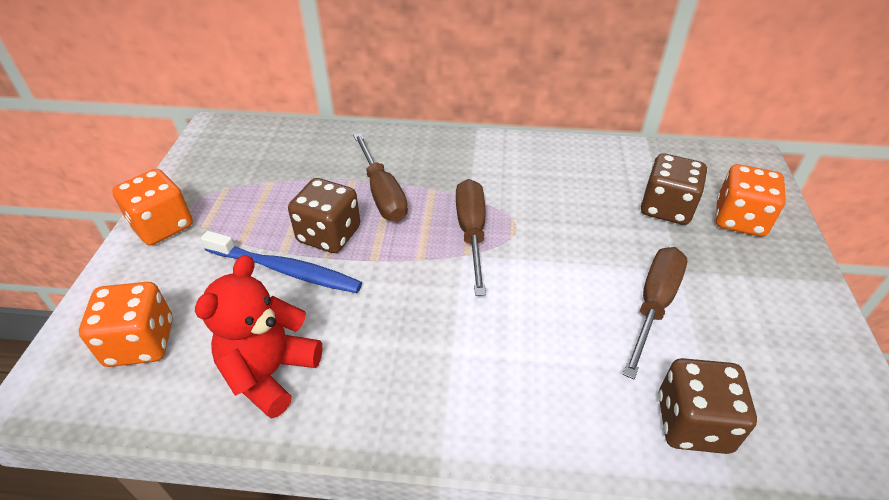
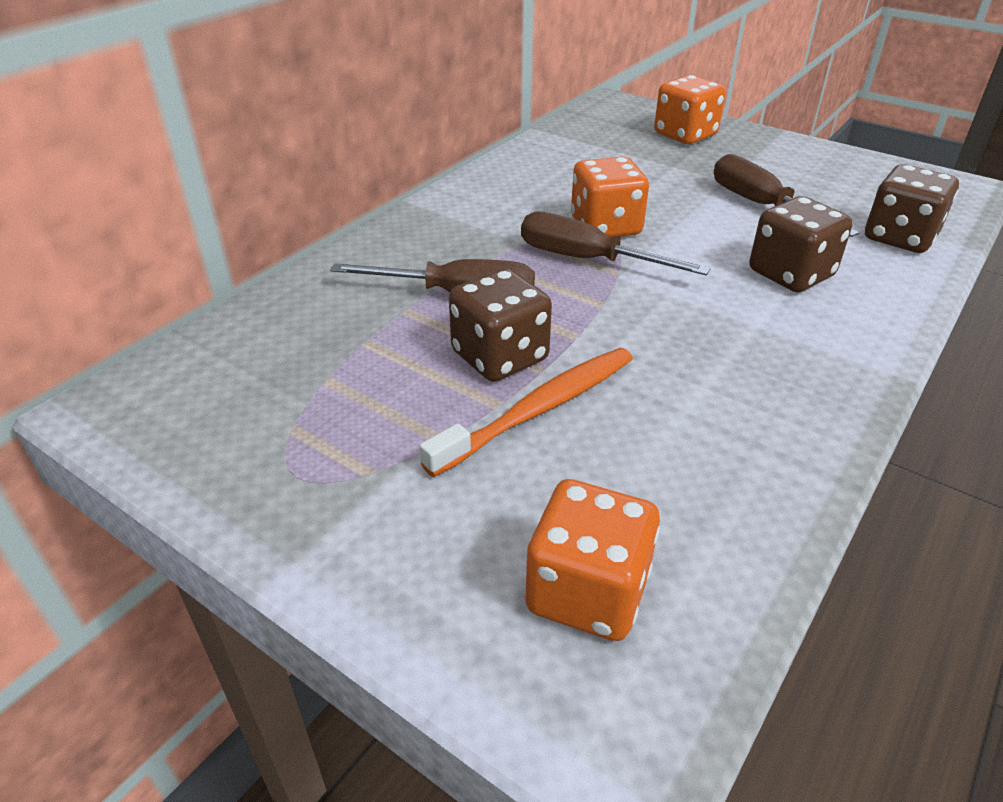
camera: 60 degrees left, 5 degrees down
orange dice [112,169,193,245] -> orange dice moved to [571,156,649,237]
red teddy bear [195,255,322,418] -> none
blue toothbrush [201,231,362,293] -> orange toothbrush [419,348,633,477]
brown dice [641,153,707,225] -> brown dice moved to [750,196,853,292]

